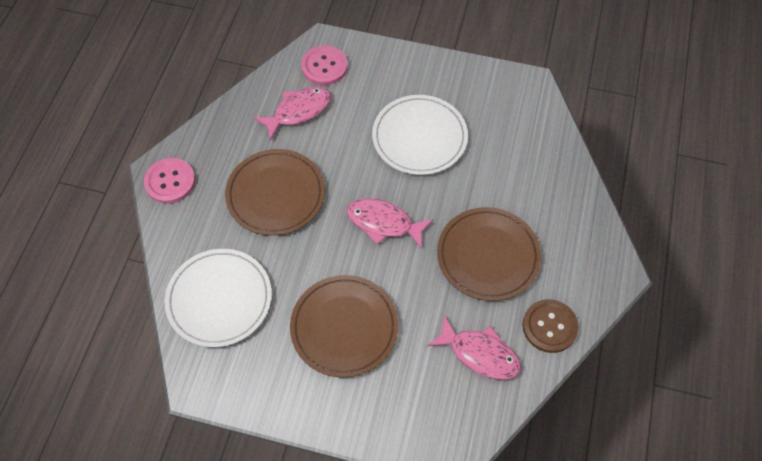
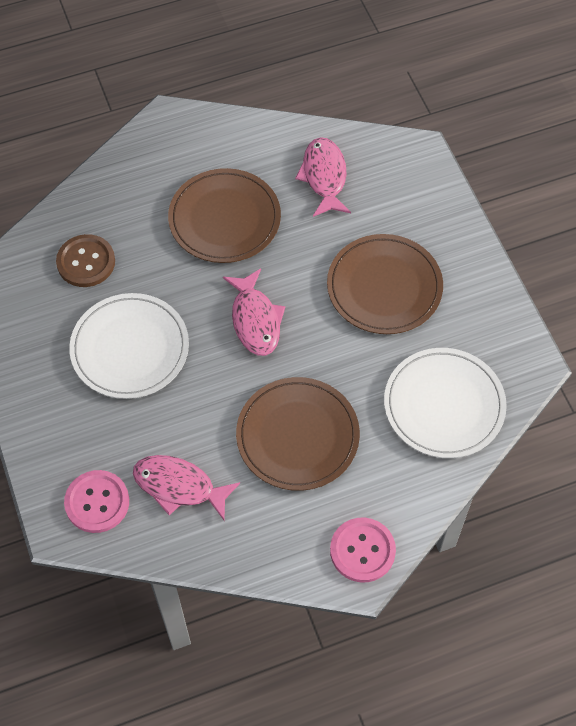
camera: 125 degrees left, 0 degrees up
brown button [523,299,579,353] -> brown button moved to [56,234,115,287]

